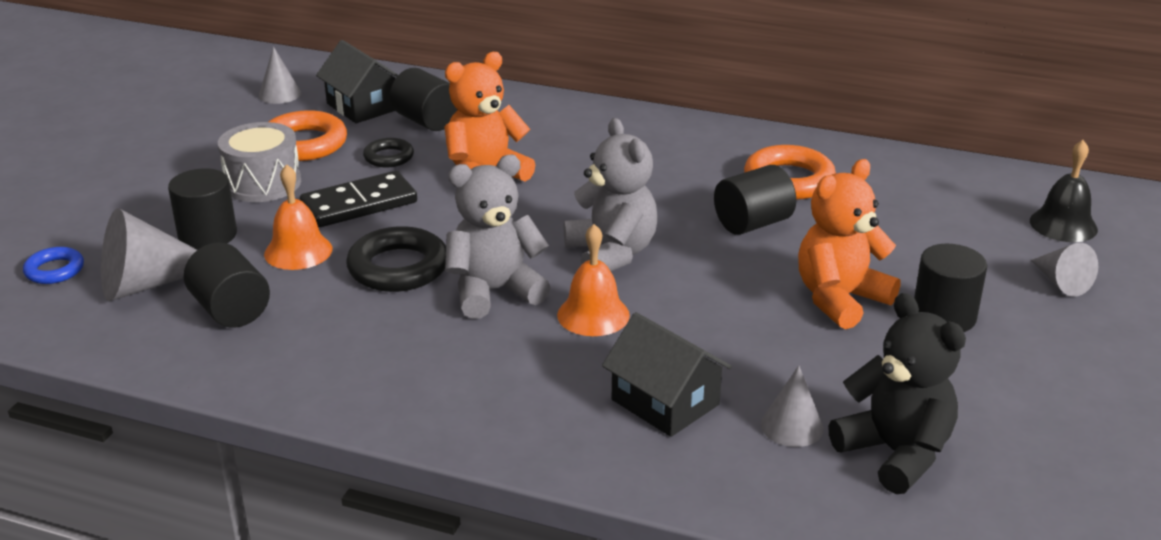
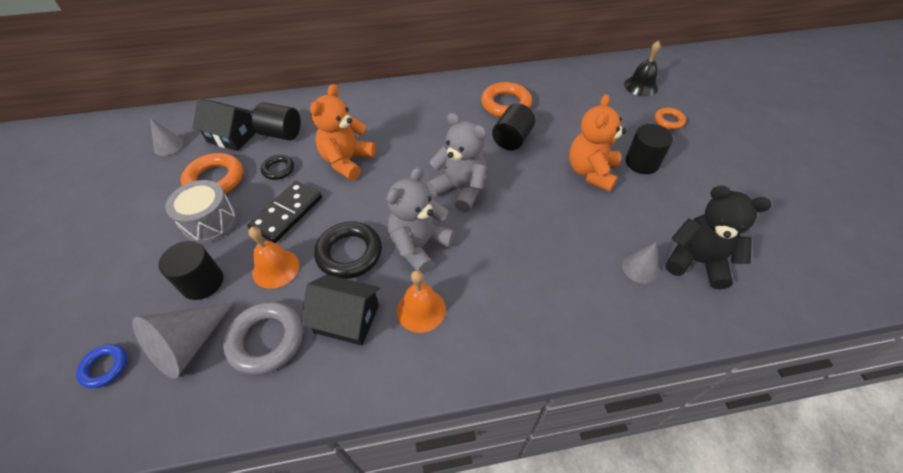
camera: 30 degrees left, 20 degrees up
black cylinder [184,242,270,328] -> grey ring [223,302,303,375]
orange bell [557,224,630,336] -> orange bell moved to [397,270,446,333]
black house [602,312,732,437] -> black house moved to [301,274,380,346]
grey cone [1031,243,1098,297] -> orange ring [654,108,686,129]

